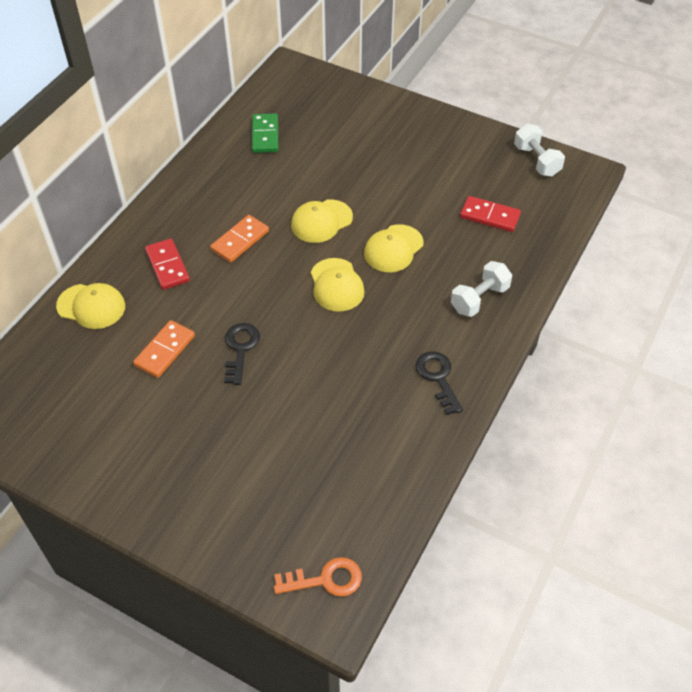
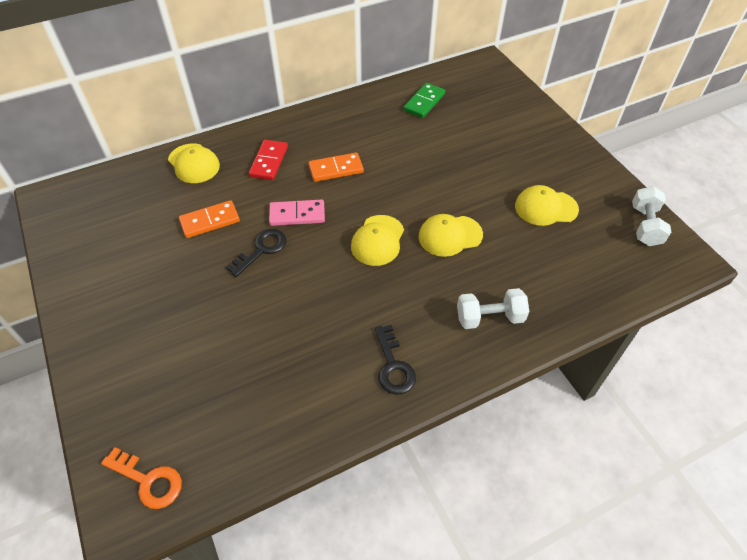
camera: 35 degrees right, 0 degrees up
yellow cap [291,199,353,243] -> yellow cap moved to [515,185,579,226]
black key [416,351,463,415] -> black key turned 150 degrees clockwise [375,325,416,395]
red domino [460,196,521,232] -> none
none -> pink domino [269,199,325,226]

